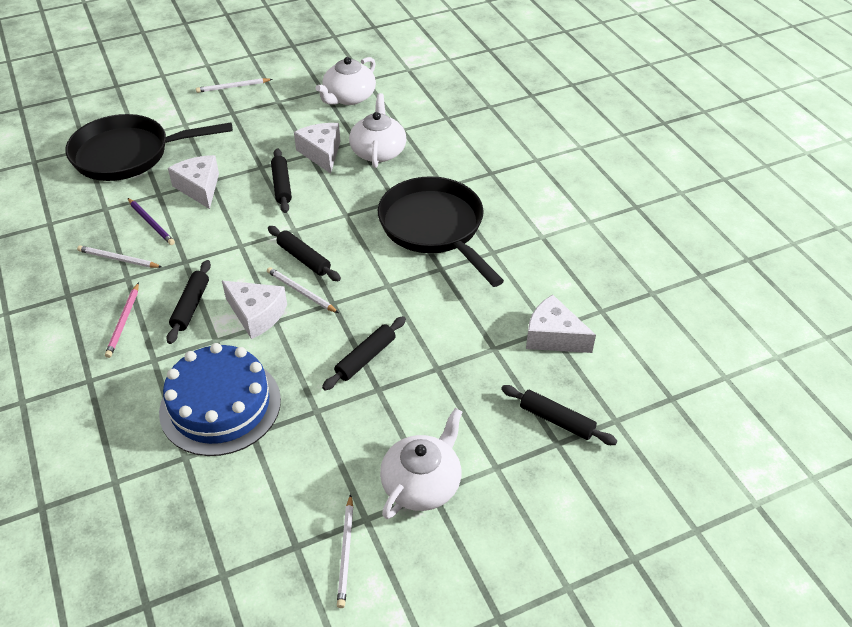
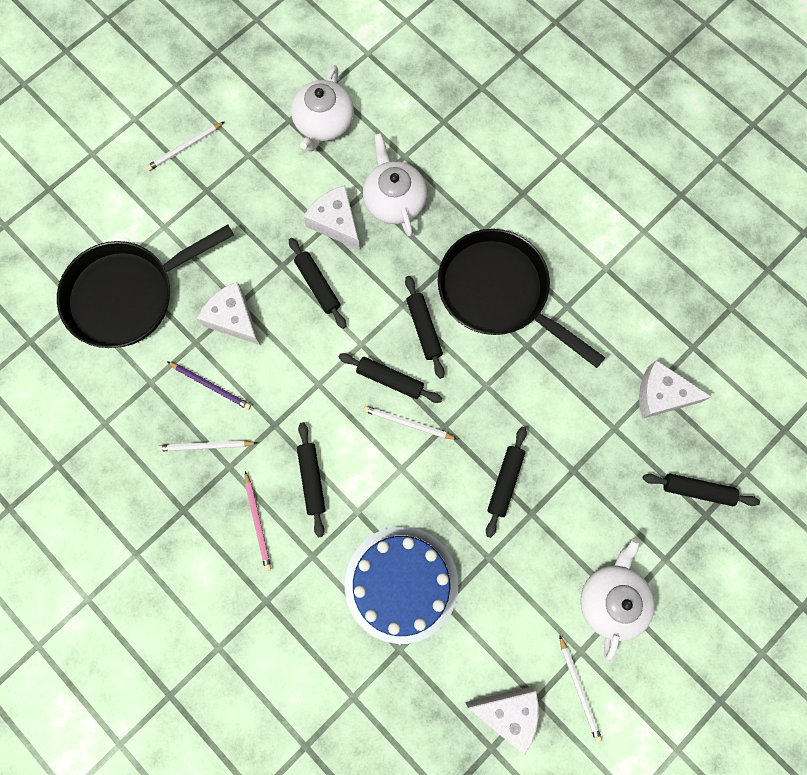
camera: 20 degrees left, 30 degrees up
white cheese [222,281,287,339] -> white cheese moved to [465,686,538,756]
none -> black rolling pin [405,276,444,379]

